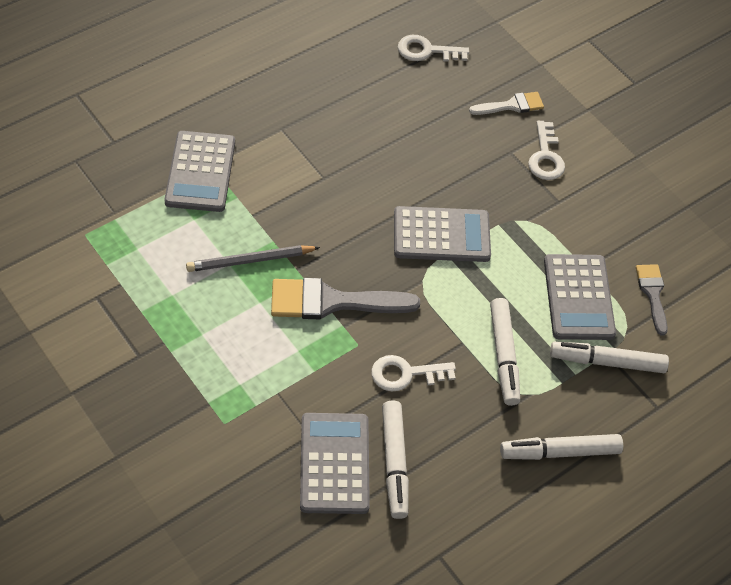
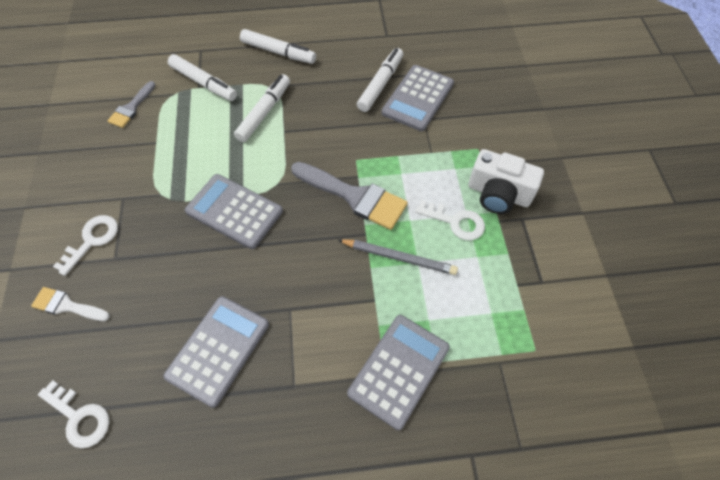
camera: 145 degrees left, 5 degrees up
white key [371,355,456,391] -> white key moved to [415,200,485,240]
grey calculator [544,254,616,340] -> grey calculator moved to [163,296,269,408]
none -> white camera [468,149,544,214]

